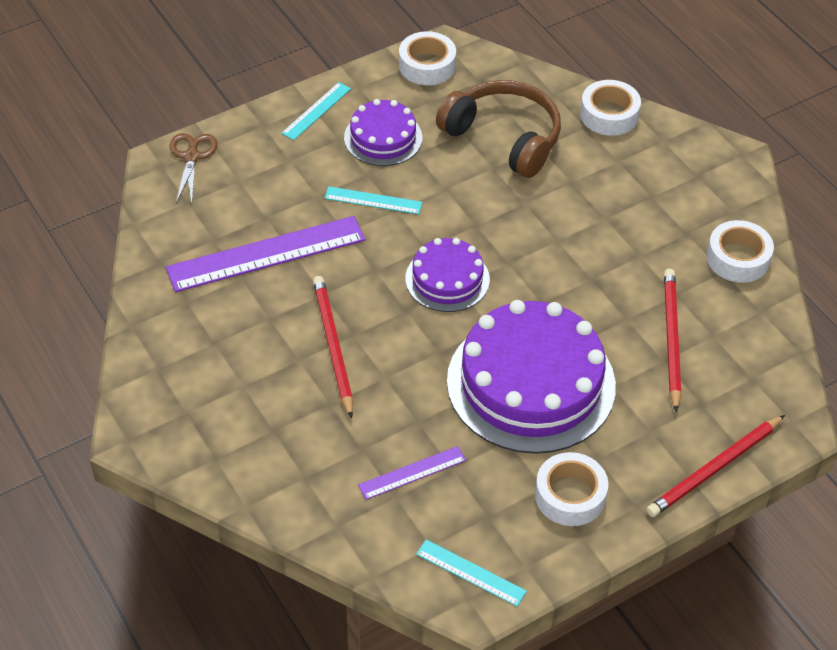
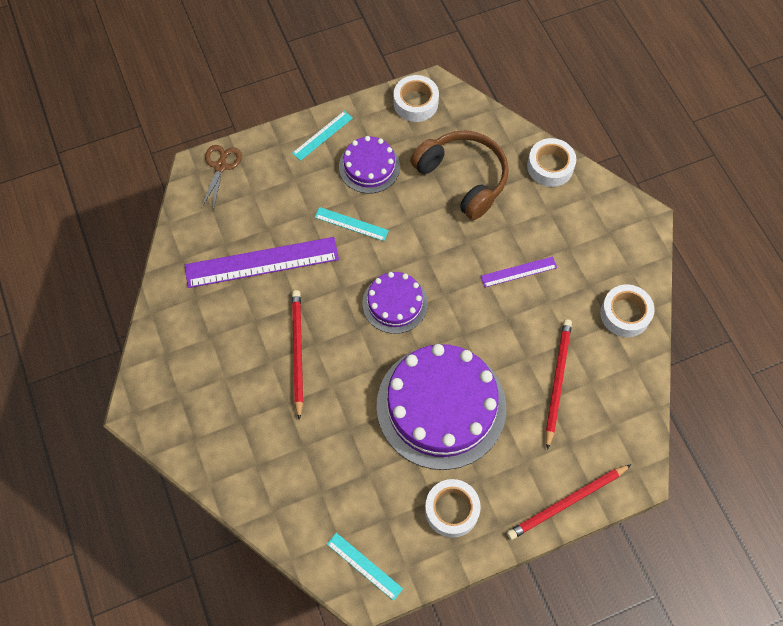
camera: 10 degrees right, 15 degrees up
purple ruler [358,446,466,500] -> purple ruler moved to [481,256,557,287]

